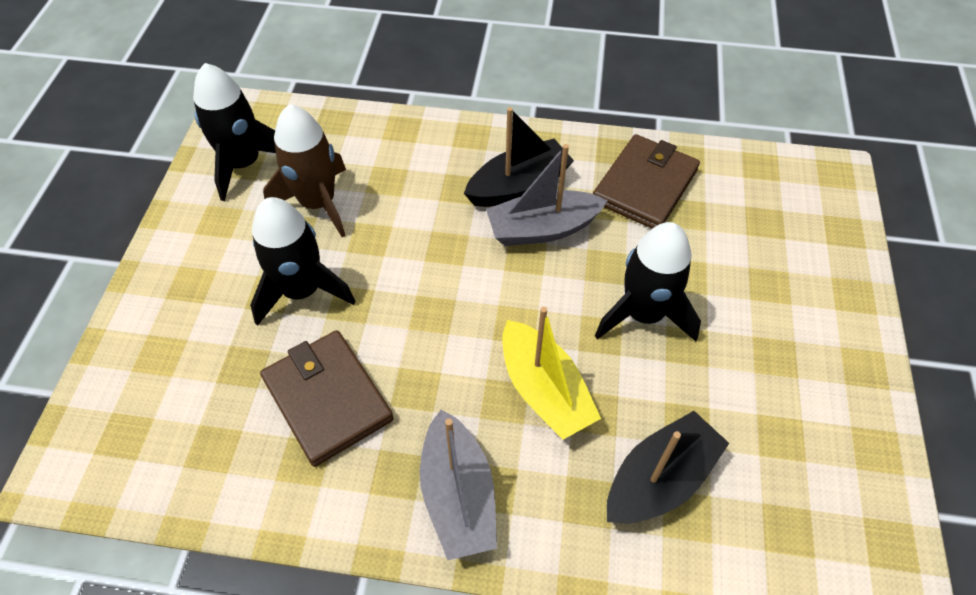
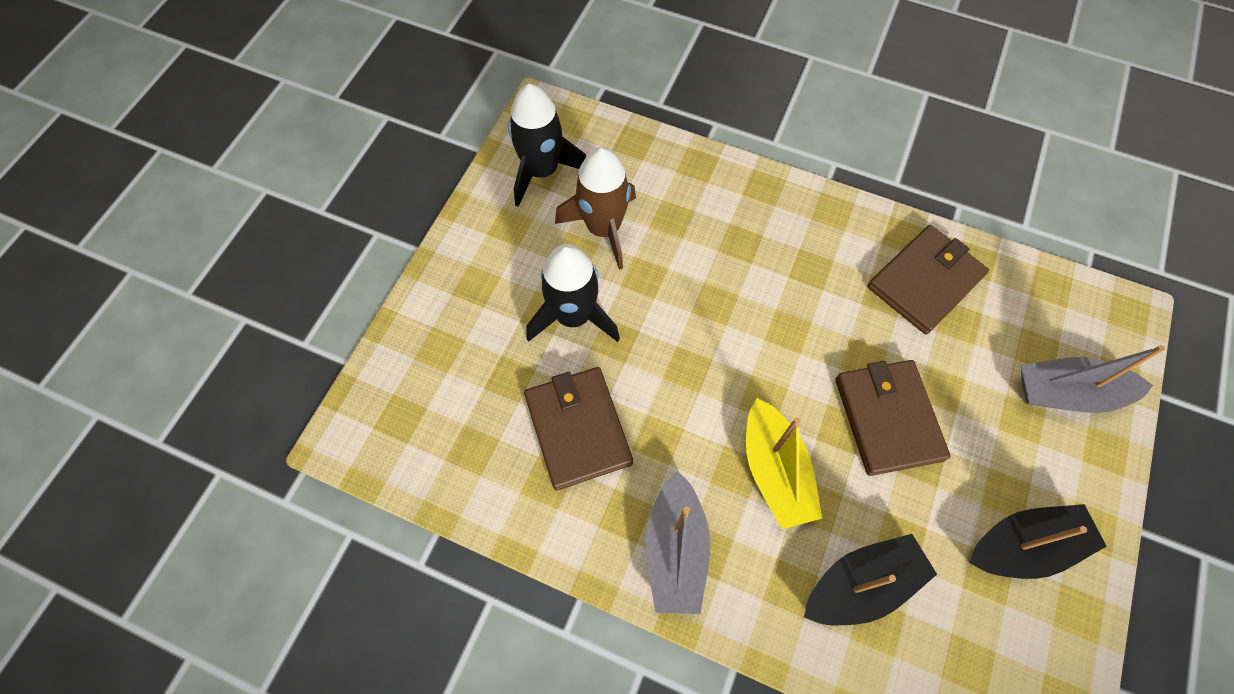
camera: 15 degrees right, 10 degrees up
black boat [464,107,574,207] -> black boat moved to [969,504,1107,579]
grey boat [486,144,608,246] -> grey boat moved to [1021,345,1165,413]
black rocket [595,222,701,342] -> brown wallet [835,360,950,476]

